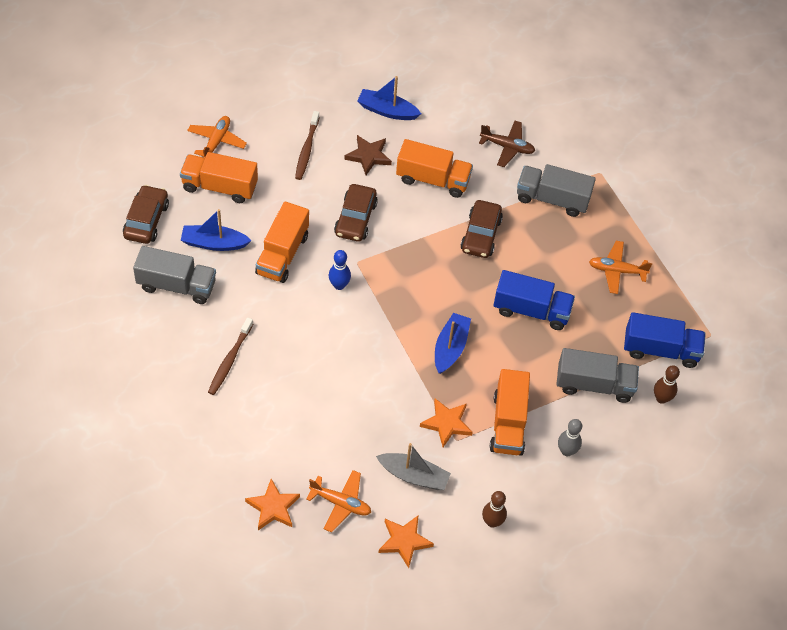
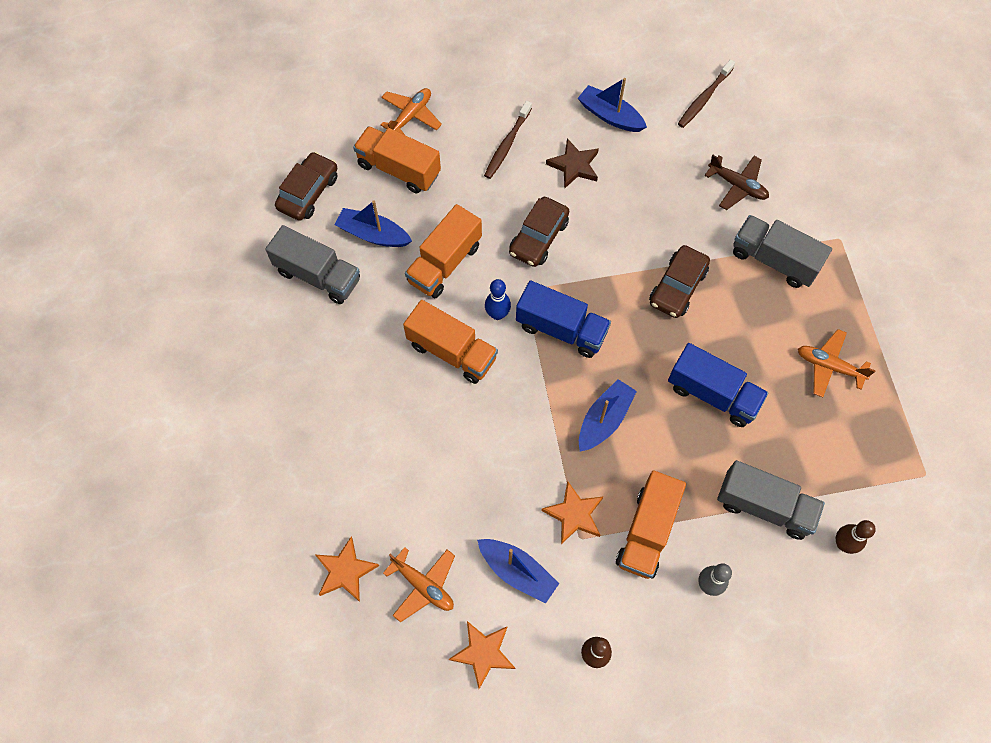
camera: 20 degrees right, 10 degrees up
brown toothbrush [208,317,253,395] -> brown toothbrush moved to [678,59,735,128]
grey boat [376,443,451,490] -> blue boat [477,539,559,604]
orange truck [396,139,473,198] -> orange truck moved to [403,300,498,384]
blue truck [624,312,706,368] -> blue truck moved to [516,280,611,358]

